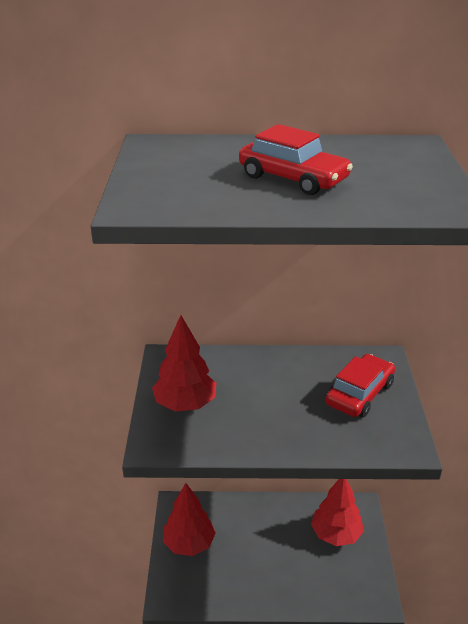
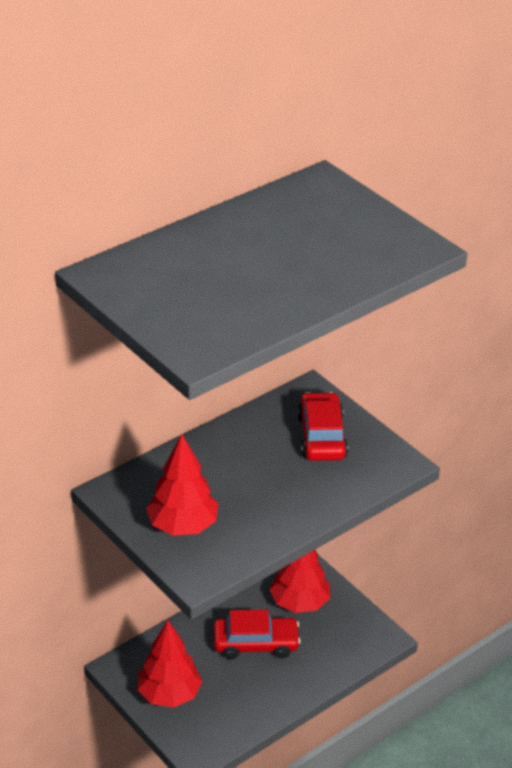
camera: 40 degrees left, 5 degrees up
red car [239,124,353,195] -> red car moved to [214,610,301,659]

